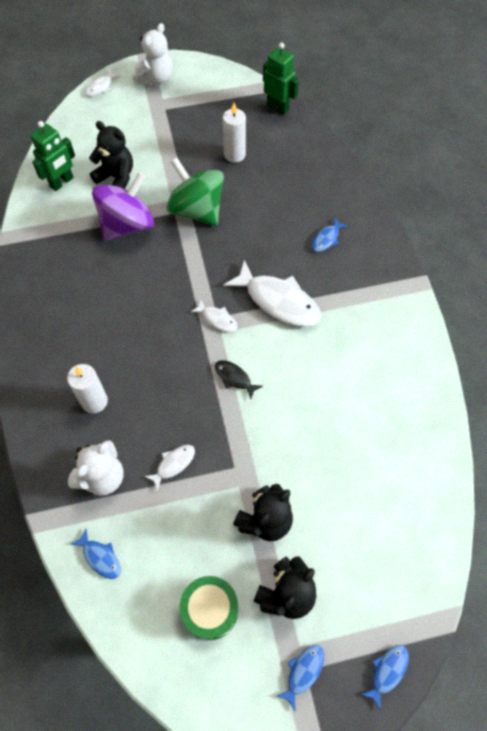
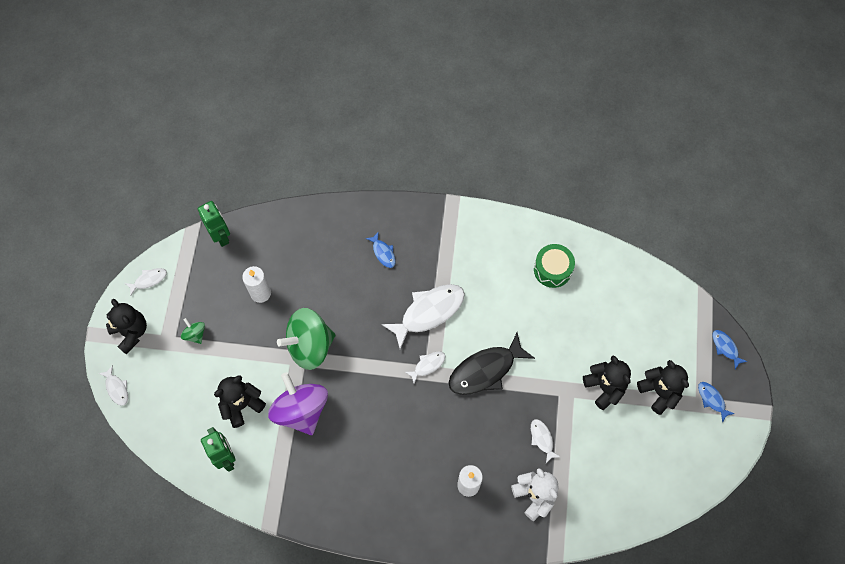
camera: 70 degrees left, 5 degrees up
blue fish [71,529,121,579] -> none
white teddy bear [133,23,173,86] -> black teddy bear [106,299,147,354]
green drum [180,576,238,640] -> green drum moved to [534,244,575,288]
black fish [215,360,263,399] -> black fish [448,332,535,395], size x2.07
green robot [263,42,299,115] -> green robot turned 90 degrees clockwise [198,201,230,247]
none -> white fish [125,268,167,296]
none -> green spinning top [181,318,205,344]

